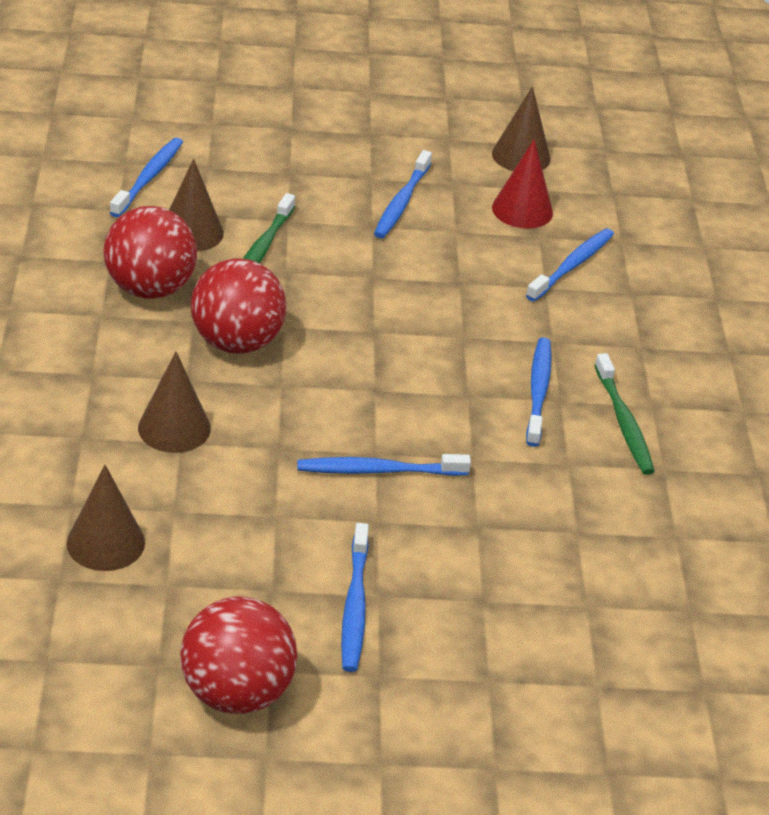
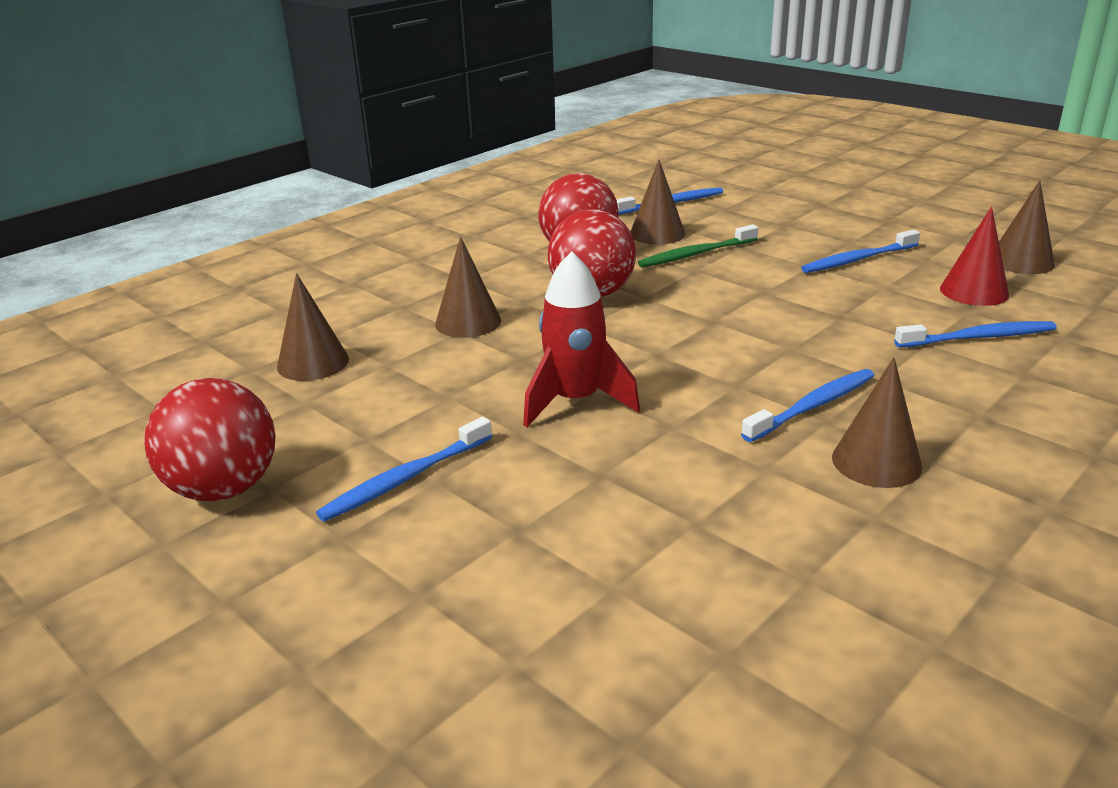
camera: 50 degrees right, 10 degrees down
blue toothbrush [297,454,471,476] -> red rocket [523,251,640,427]
green toothbrush [594,353,655,475] -> brown cone [832,357,923,488]

